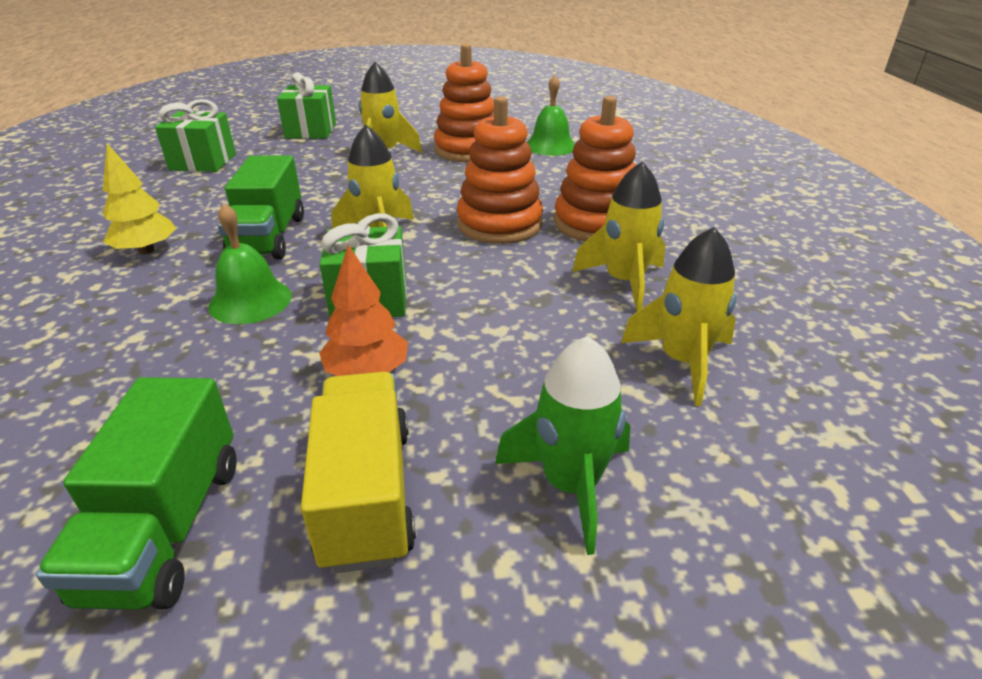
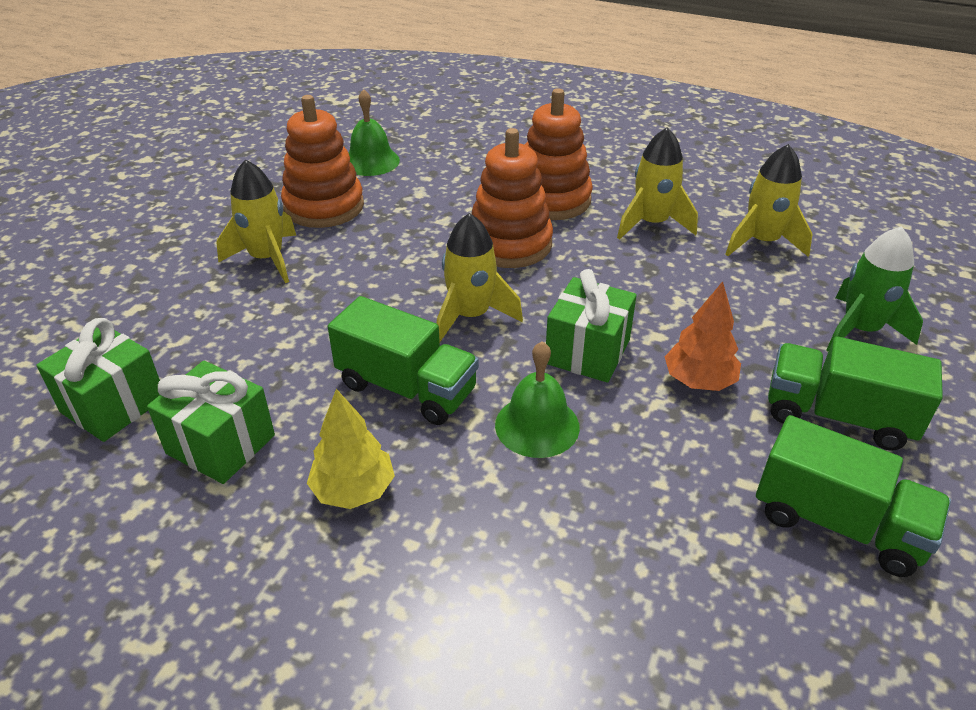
camera: 60 degrees left, 5 degrees up
green gift [277,72,336,139] -> green gift moved to [147,361,275,484]
yellow truck [301,372,416,573] -> green truck [768,336,943,451]

